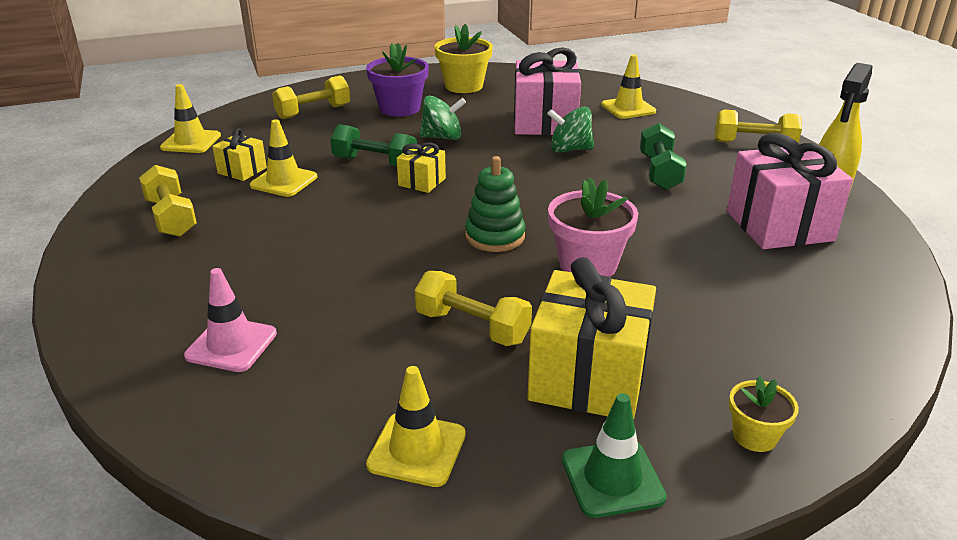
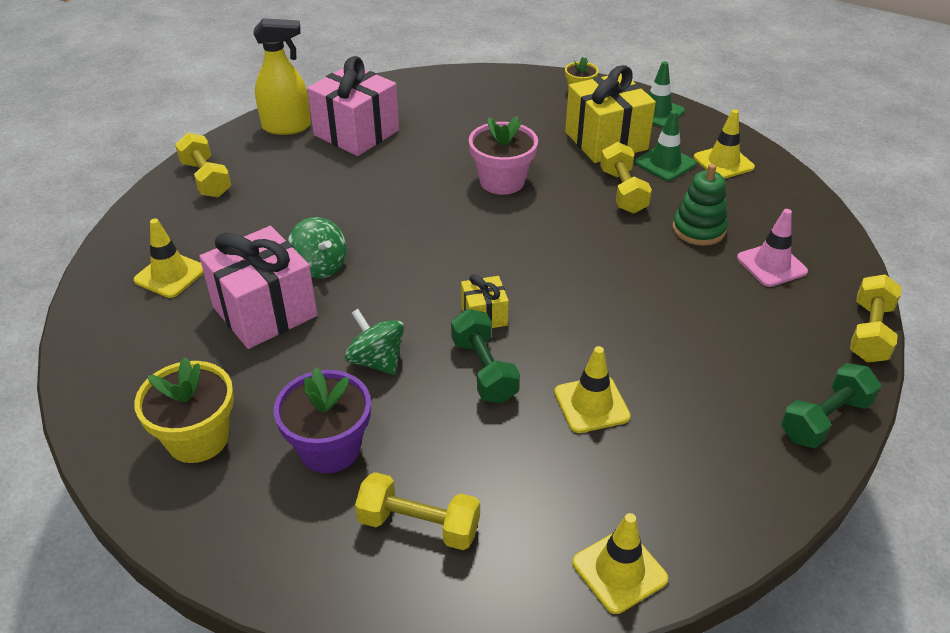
camera: 130 degrees left, 10 degrees up
yellow dumbbell [139,165,197,237] -> yellow dumbbell moved to [850,274,901,362]
yellow gift [212,128,267,181] -> none
green stacking toy [465,156,525,252] -> green stacking toy moved to [673,164,728,246]
green dumbbell [640,123,687,190] -> green dumbbell moved to [781,363,881,448]
none -> green traffic cone [635,110,696,181]

